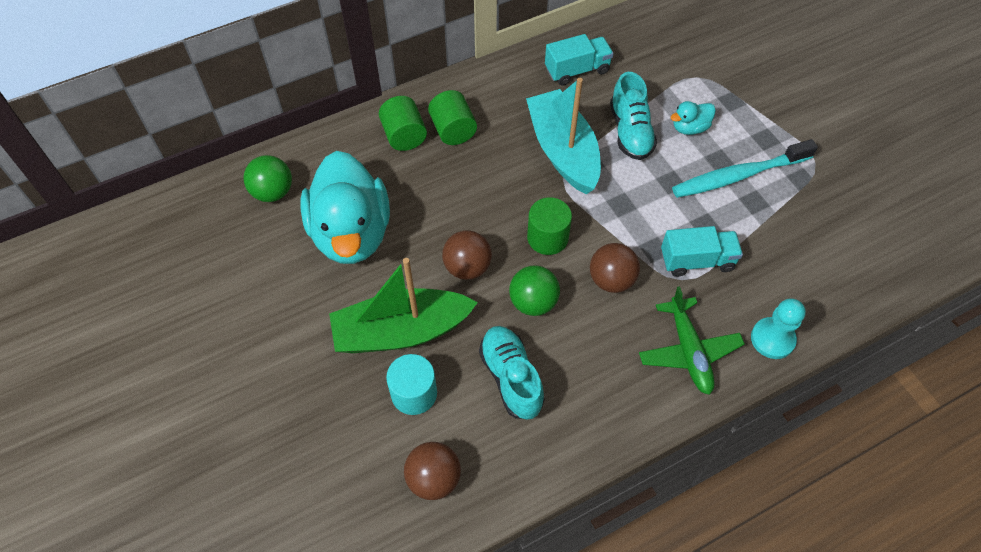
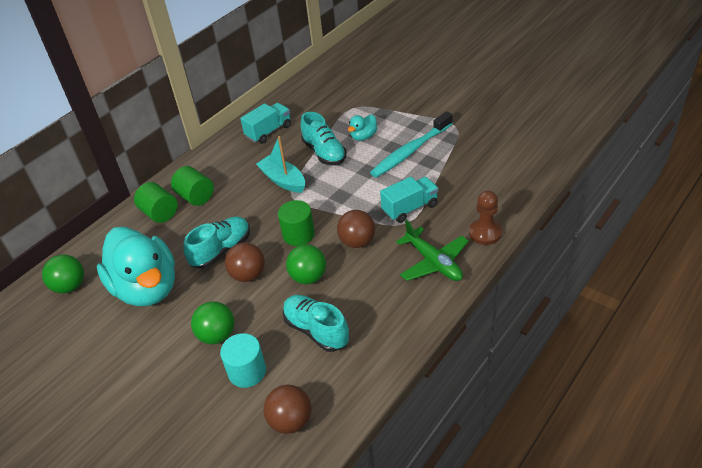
camera: 20 degrees left, 15 degrees down
green boat [329,258,478,353] -> green ball [191,301,234,344]
turquoise boat [526,78,601,194] -> turquoise boat [256,136,305,193], size x0.65
turquoise pawn [751,298,806,359] -> brown pawn [469,190,502,245]
none -> turquoise shoe [184,217,250,269]

